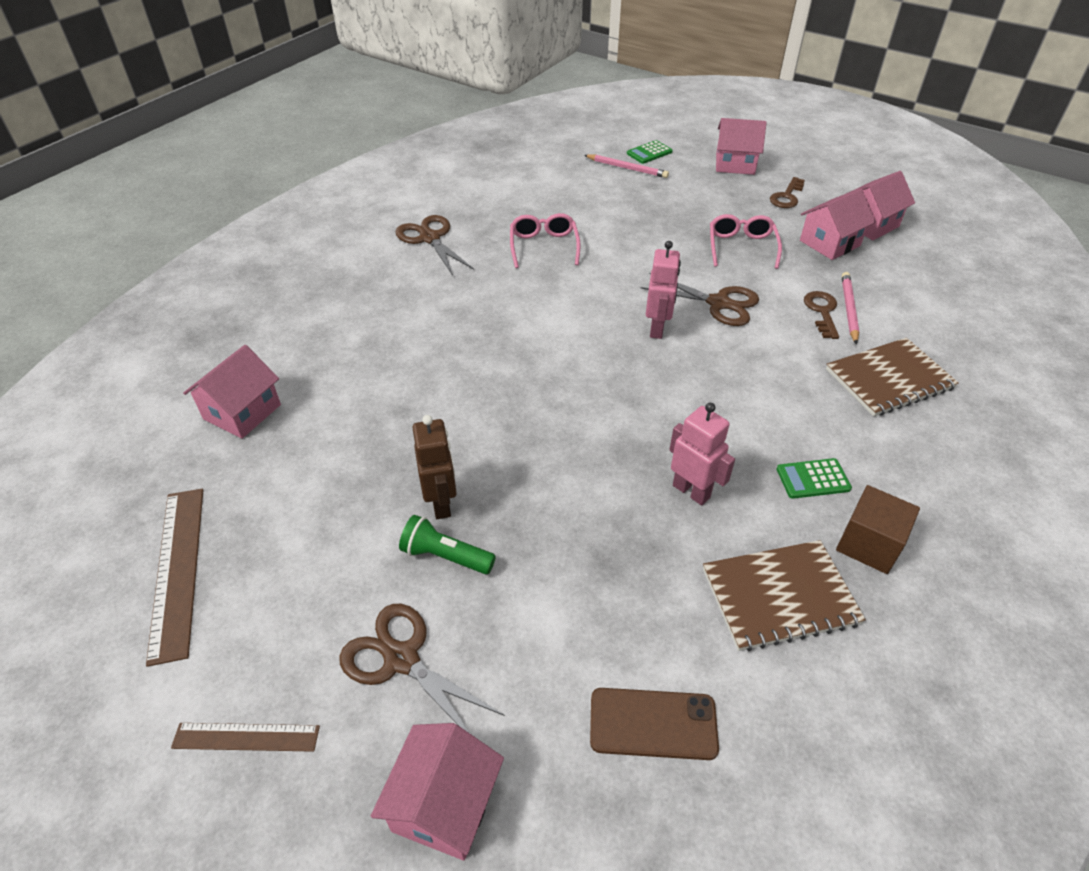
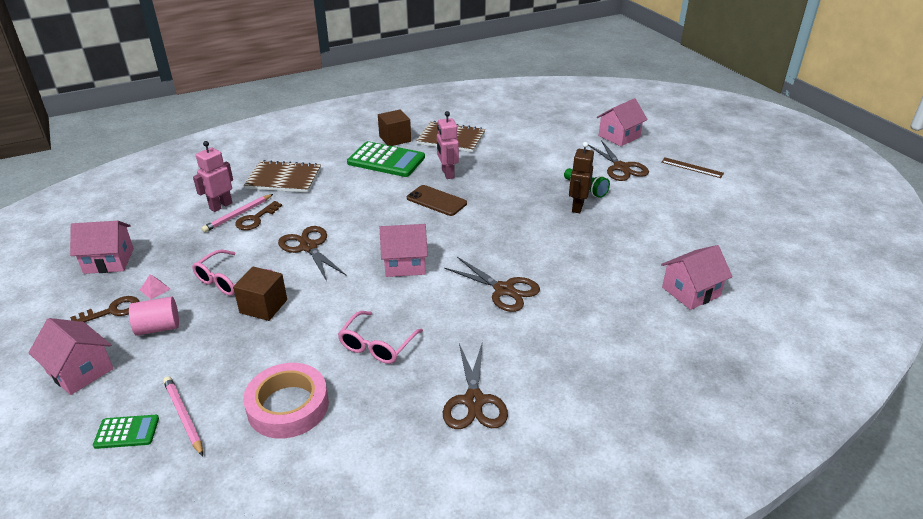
camera: 150 degrees left, 10 degrees down
brown ruler [146,489,203,667] -> none
brown phone [590,688,719,760] -> brown phone moved to [407,185,467,216]
pink robot [646,241,681,339] -> pink robot moved to [193,141,233,212]
green calculator [777,458,852,499] -> green calculator [347,141,425,177], size x1.97
pink house [800,189,876,260] -> pink house moved to [380,224,428,277]
none -> pink cylinder [129,296,179,336]
none -> pink pyramid [140,274,170,299]
none -> brown cube [233,267,287,321]
none -> pink tape [243,363,329,439]
none -> brown scissors [444,257,540,312]

